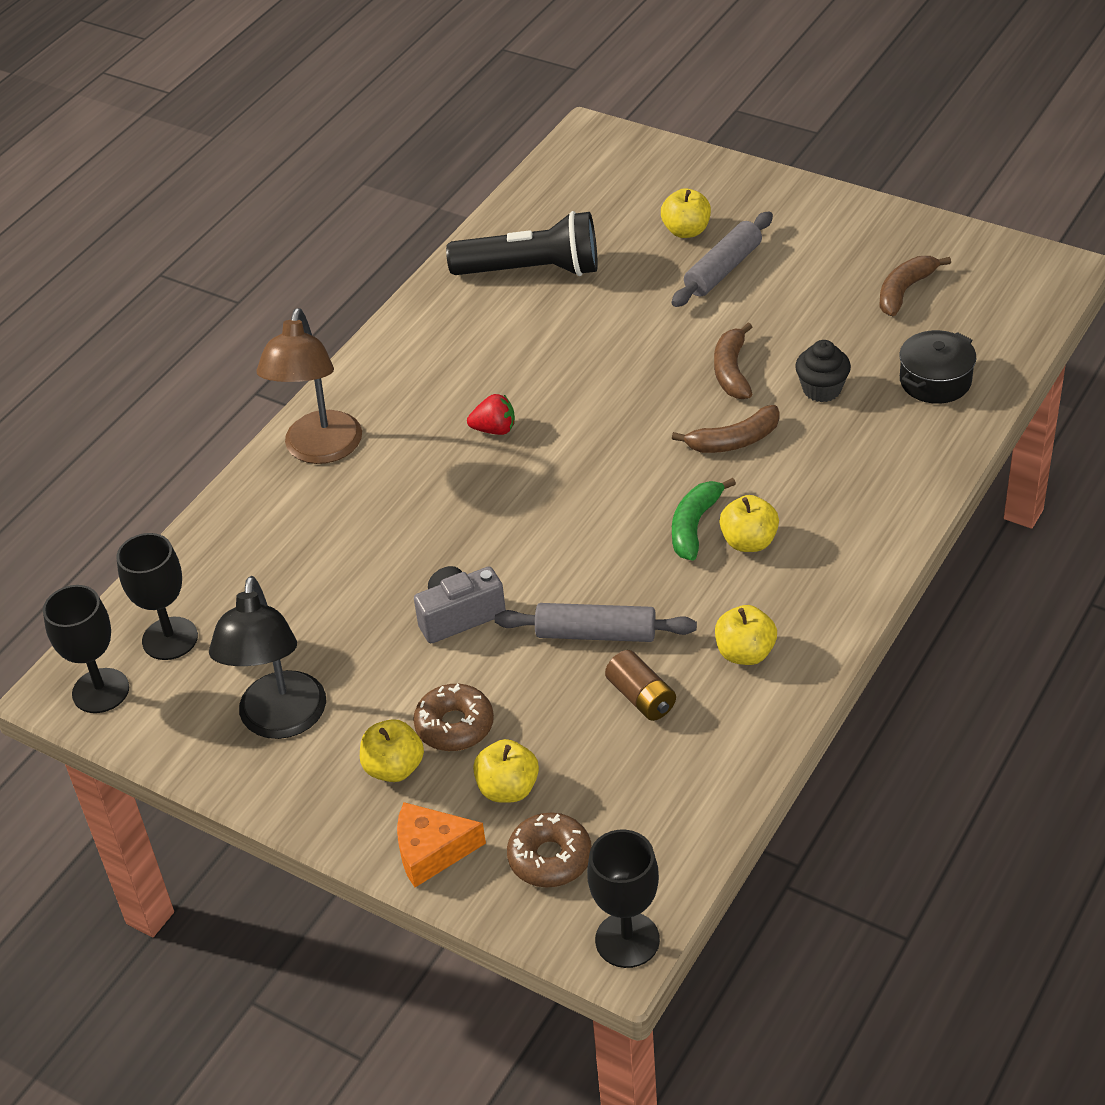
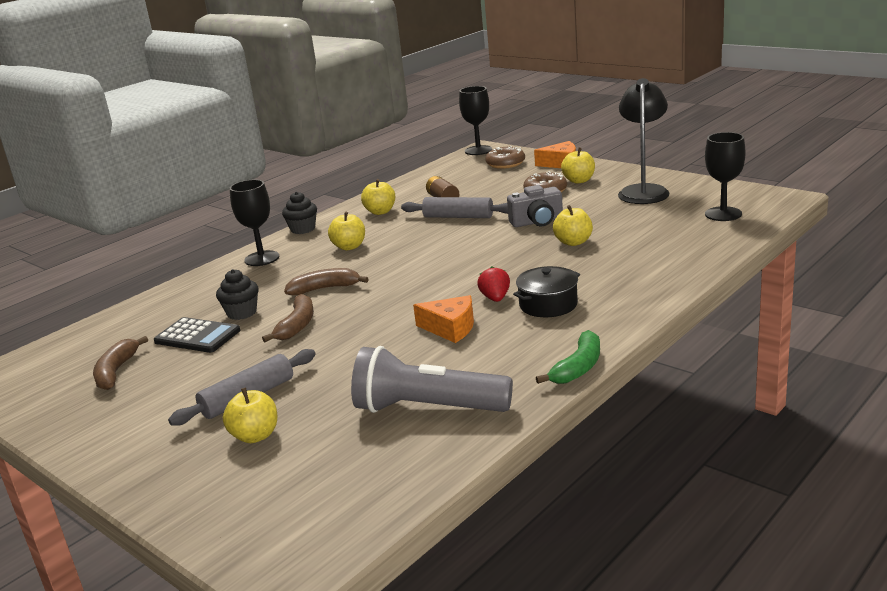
camera: 170 degrees left, 20 degrees down
black goblet [43,585,129,713] -> black goblet moved to [229,180,279,266]
brown lamp [256,308,362,464] -> none
black flashlight [446,211,598,276] -> grey flashlight [351,346,513,413]
red strawberry [467,394,515,435] -> red strawberry turned 75 degrees clockwise [477,267,510,302]
yellow apple [473,739,539,803] -> yellow apple moved to [553,205,593,246]
green banana [672,478,736,561] -> green banana moved to [536,330,600,384]
brown banana [879,256,951,316] -> brown banana turned 135 degrees clockwise [93,336,148,390]
black pot [899,330,976,404] -> black pot moved to [513,266,580,317]
none -> black calculator [154,317,240,353]
none -> black cupcake [282,192,317,234]
none -> orange cheese [413,295,474,343]

